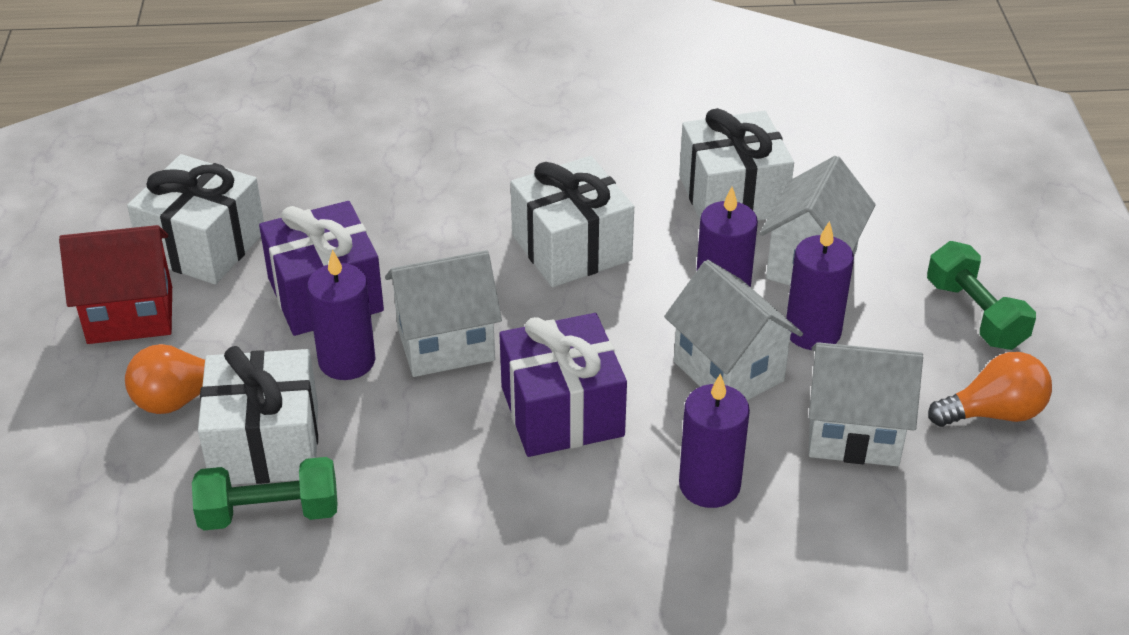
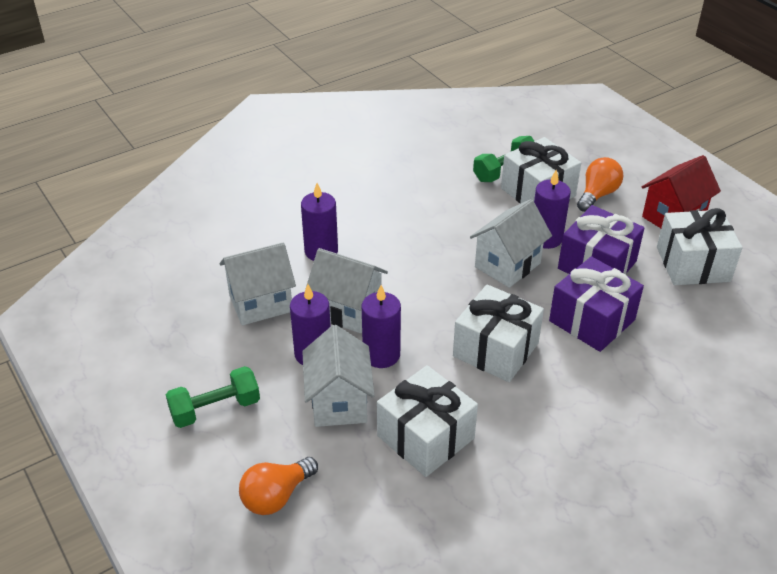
camera: 150 degrees right, 0 degrees up
purple gift [500,313,627,457] -> purple gift moved to [549,256,644,352]
green dumbbell [927,241,1036,350] -> green dumbbell turned 60 degrees counterclockwise [166,366,260,428]
orange light bulb [928,352,1052,427] -> orange light bulb moved to [239,457,318,515]

